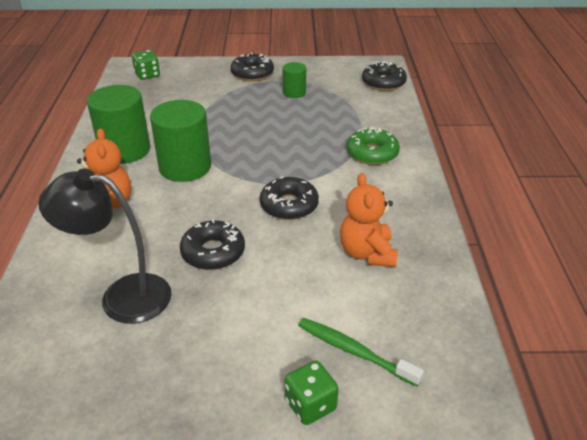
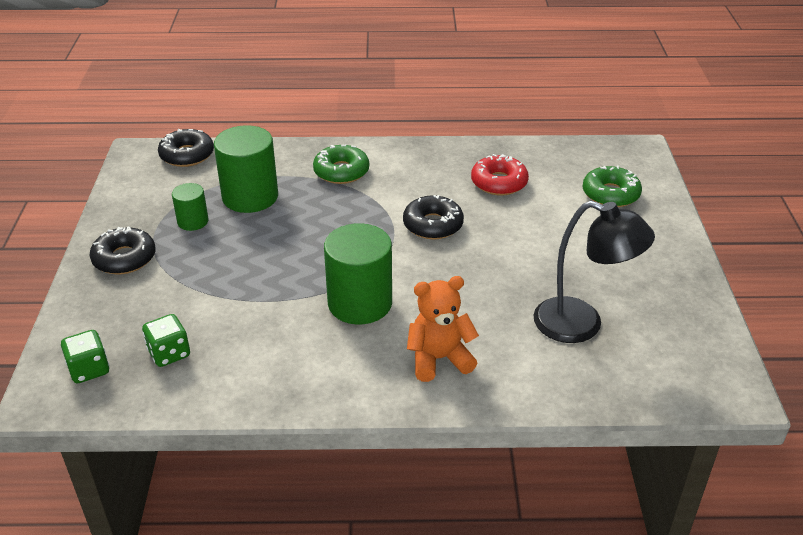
camera: 90 degrees left, 0 degrees up
black lamp [38,169,172,324] -> black lamp turned 75 degrees counterclockwise [534,201,655,343]
green cylinder [87,85,150,164] -> green cylinder moved to [214,125,278,213]
black donut [180,219,245,270] -> none
green dice [285,360,339,425] -> green dice moved to [142,314,190,367]
green toothbrush [298,318,424,387] -> green donut [583,165,642,207]
orange teddy bear [340,173,398,267] -> red donut [471,154,529,196]

